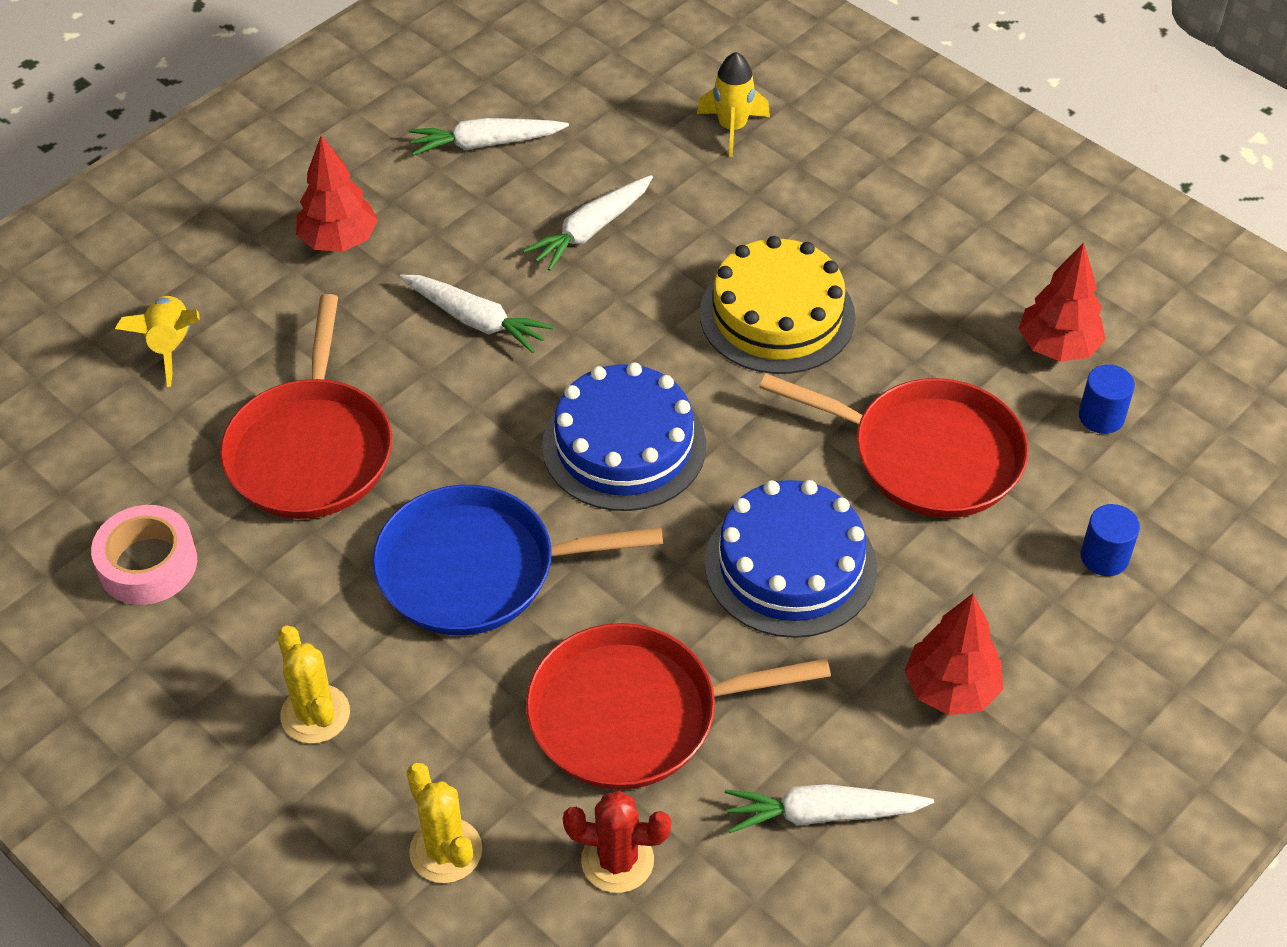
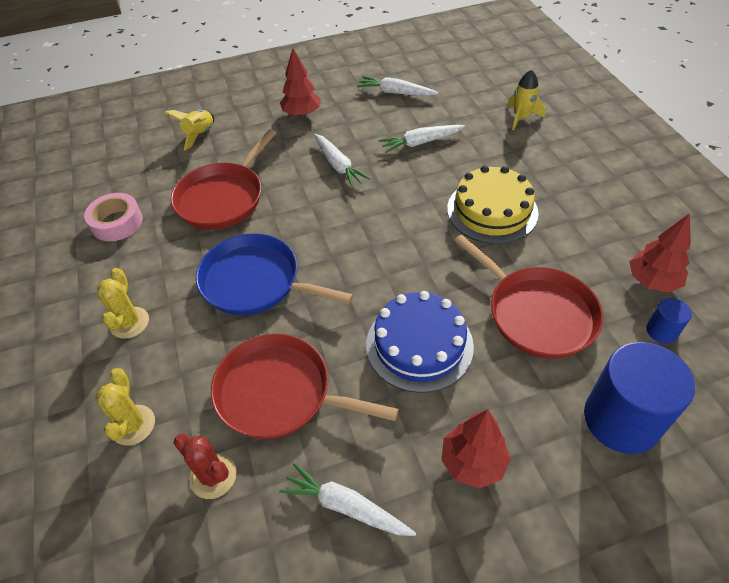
camera: 30 degrees right, 0 degrees up
blue cake [542,362,706,511] -> none
blue cylinder [1080,504,1140,576] -> blue cylinder [584,342,695,454], size x2.20

